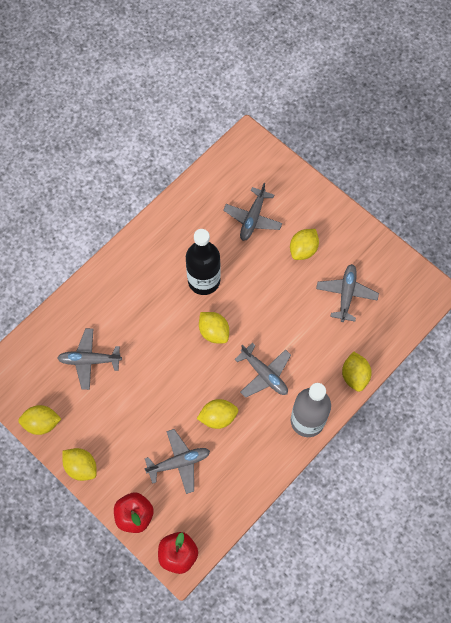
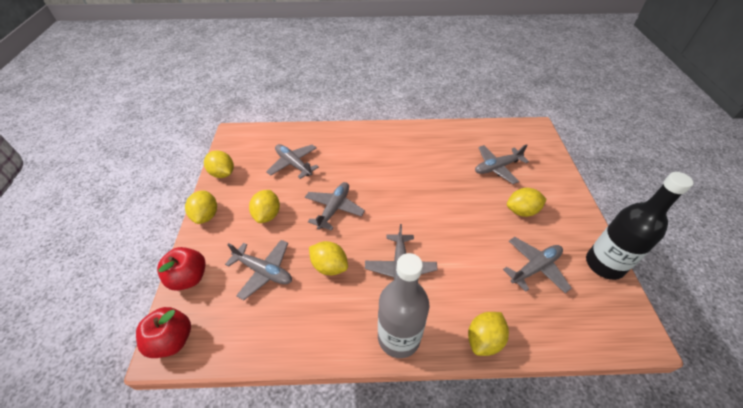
camera: 45 degrees right, 20 degrees down
black bottle [186,229,221,295] -> black bottle moved to [586,172,694,280]
yellow lemon [199,312,229,344] -> yellow lemon moved to [249,190,280,223]
none -> grey plane [305,182,365,231]

